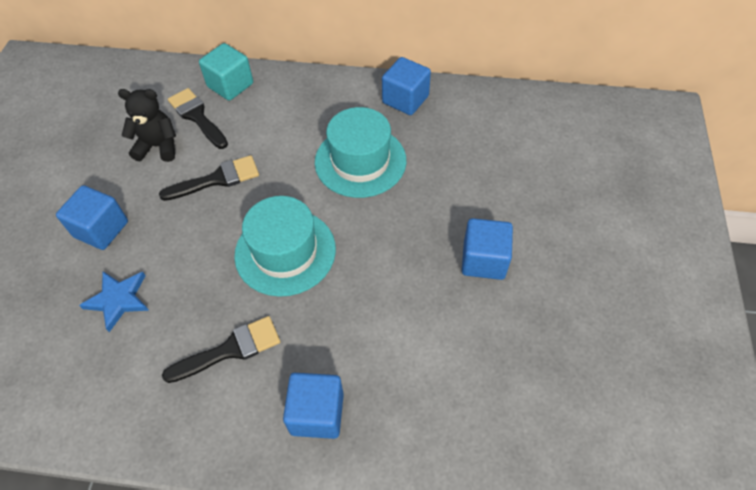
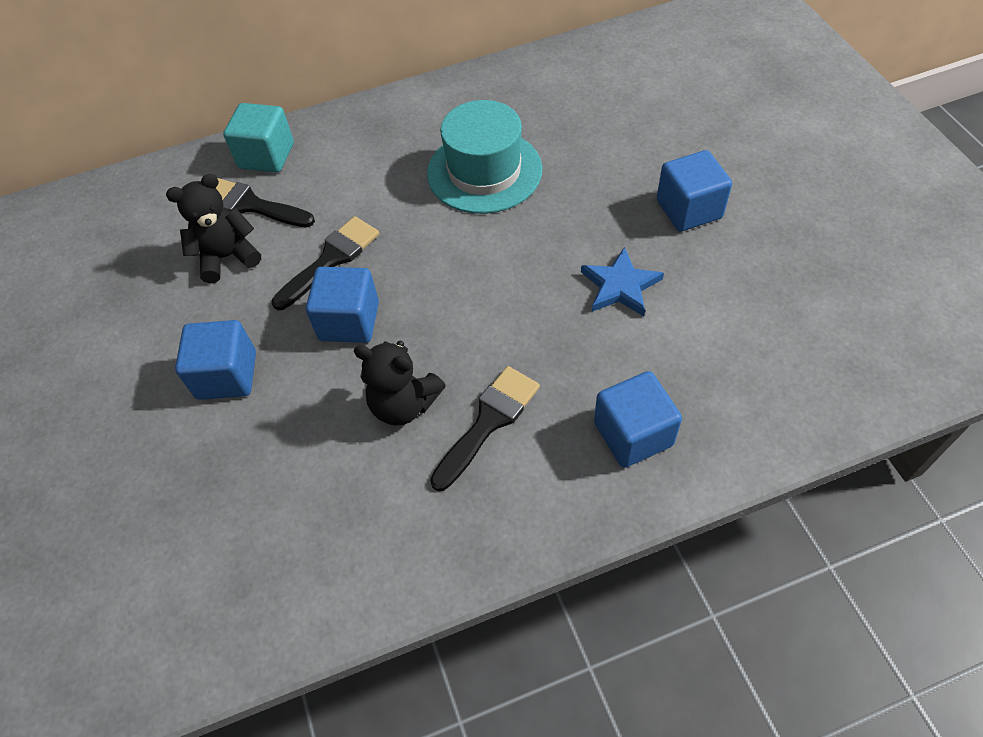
camera: 25 degrees left, 0 degrees up
blue star [79,271,149,332] -> blue star moved to [581,247,664,317]
turquoise hat [234,196,336,297] -> none
blue cube [382,57,431,115] -> blue cube moved to [306,267,379,343]
none -> black teddy bear [354,341,446,426]

